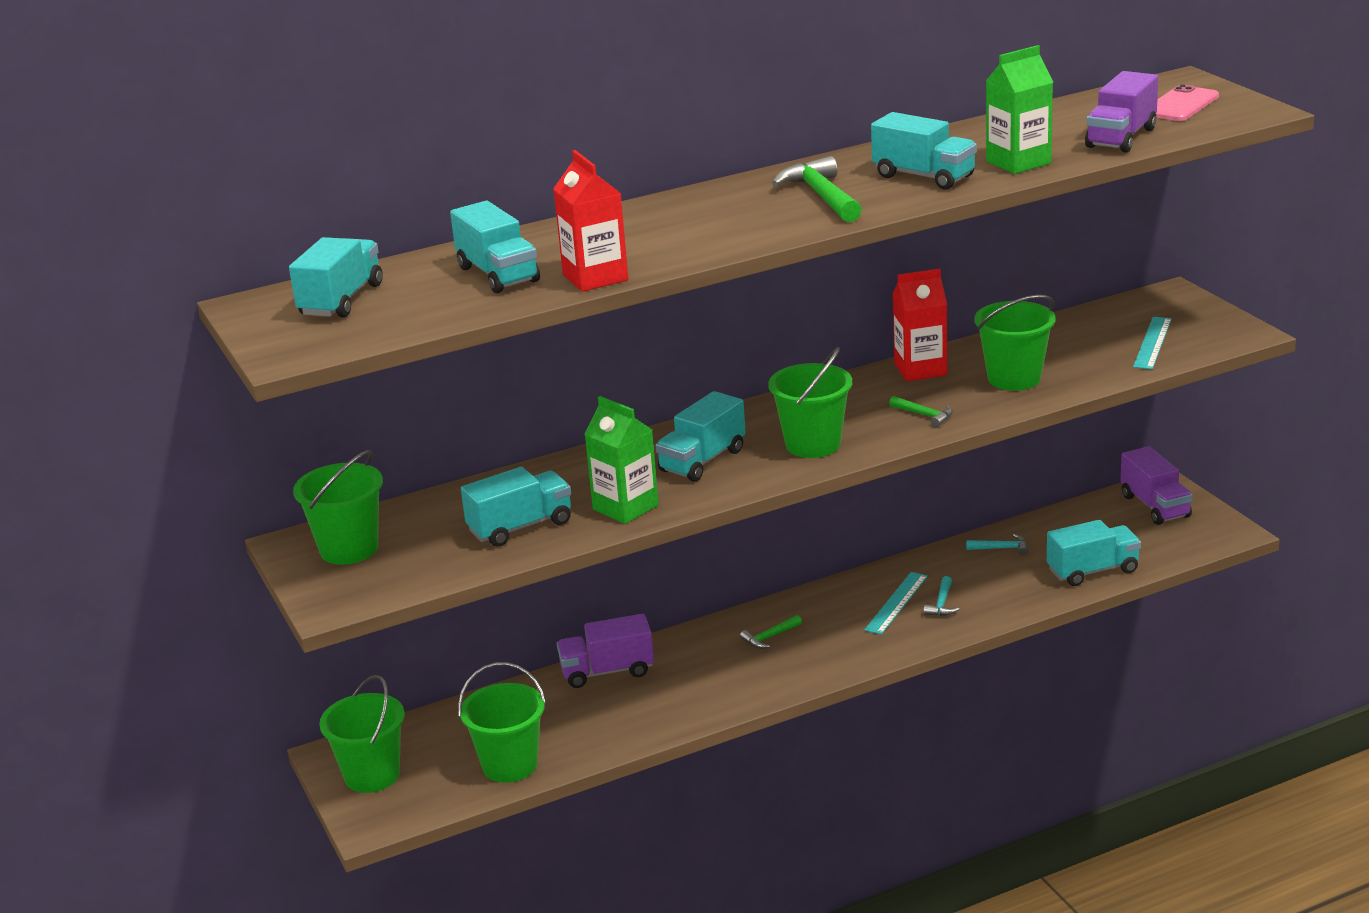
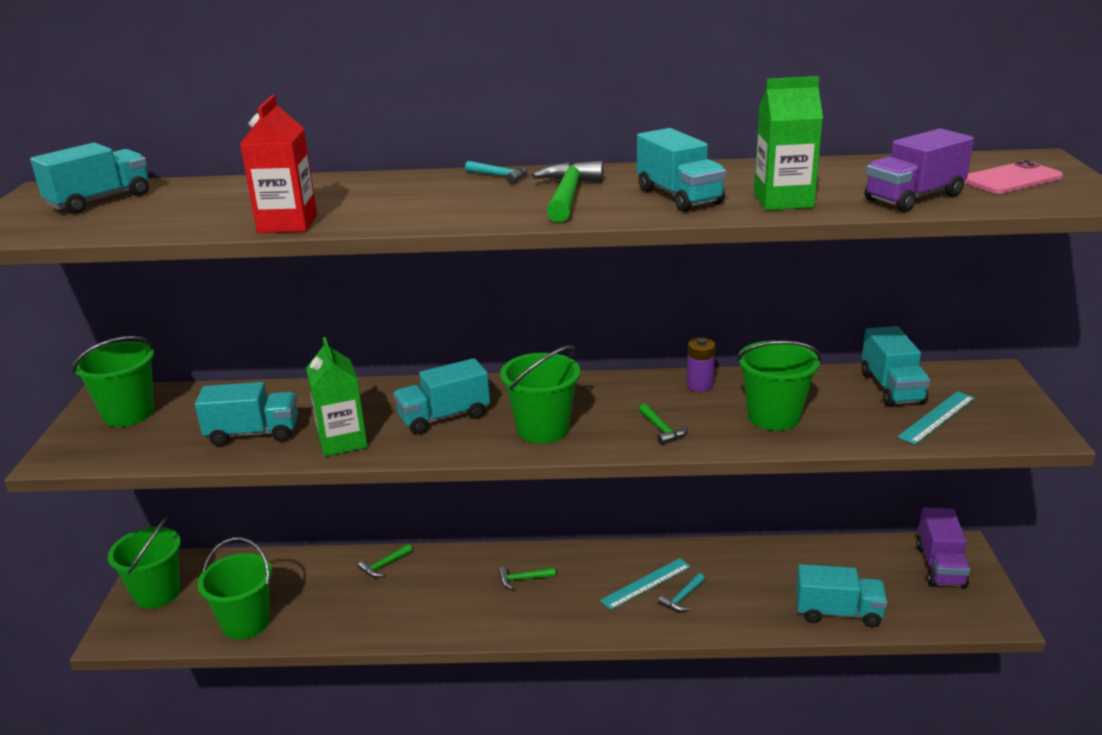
camera: 25 degrees right, 0 degrees up
turquoise truck [450,201,540,293] -> turquoise truck moved to [861,326,930,407]
purple truck [557,614,654,688] -> green hammer [358,544,412,577]
red carton [892,269,947,381] -> purple battery [687,338,715,392]
turquoise hammer [966,534,1028,556] -> turquoise hammer moved to [465,161,528,184]

